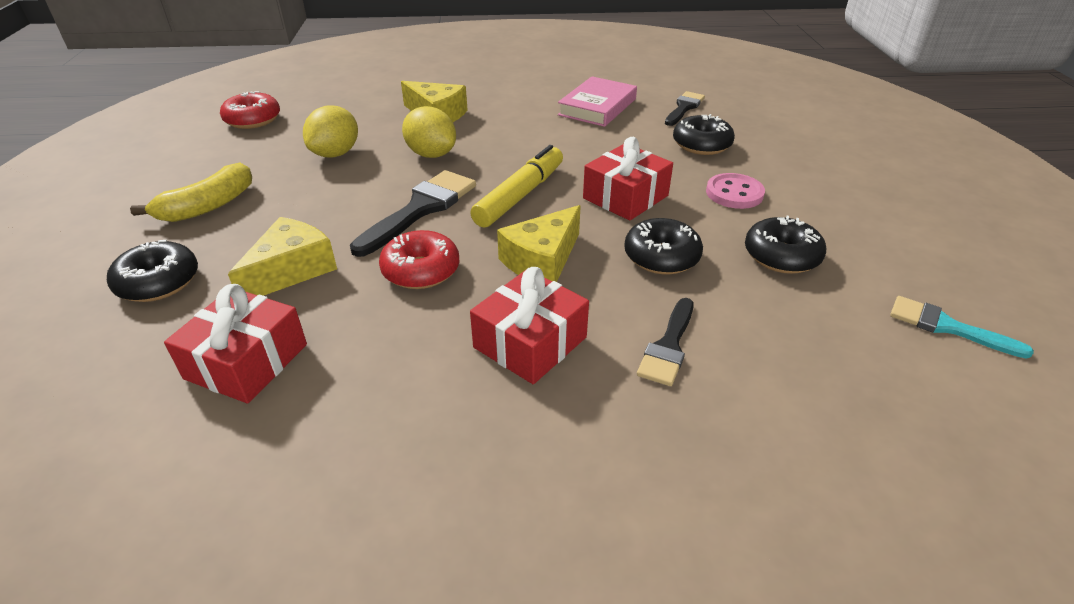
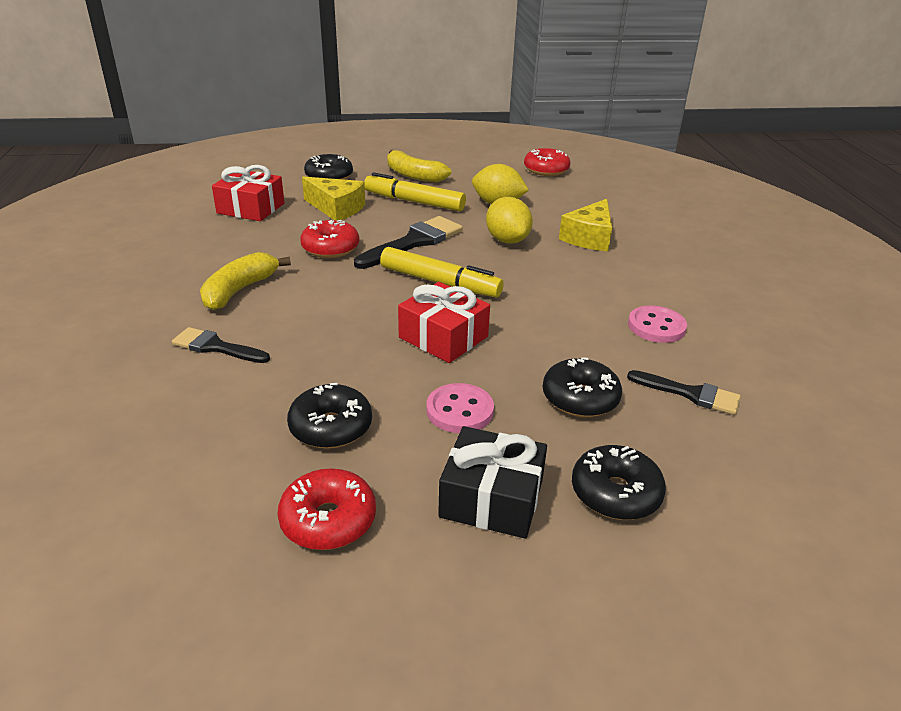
camera: 85 degrees right, 5 degrees down
black brush [350,170,476,257] -> black brush turned 75 degrees counterclockwise [354,216,463,269]
yellow lemon [402,106,456,158] -> yellow lemon turned 60 degrees counterclockwise [486,197,533,244]
red gift [470,267,589,384] -> yellow banana [200,252,291,310]
yellow cheese [497,205,581,282] -> none
pink book [558,76,637,127] -> pink button [628,306,687,343]
black donut [624,218,703,274] -> black donut moved to [572,445,666,520]
turquoise brush [890,296,1034,359] -> none
none -> red donut [277,468,376,550]
none -> yellow marker [364,172,466,211]
none -> black gift [438,426,547,539]

